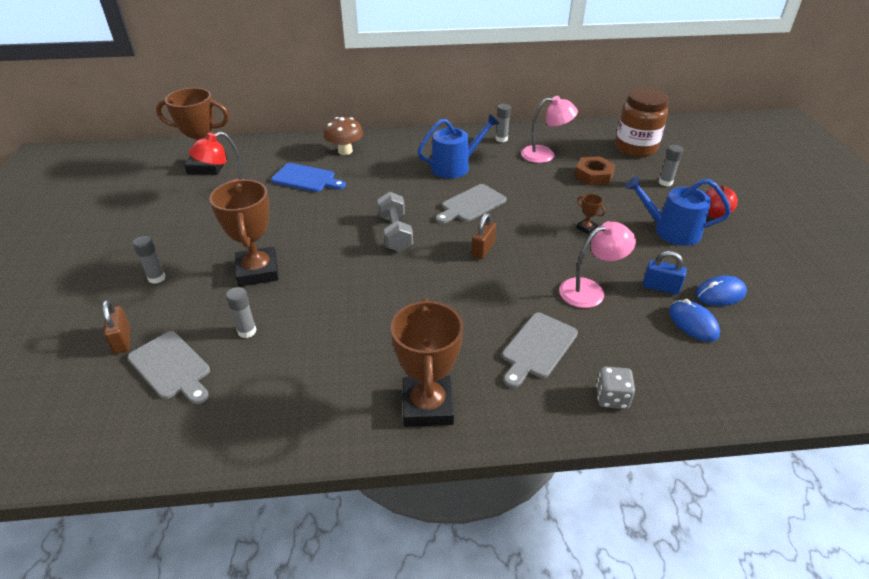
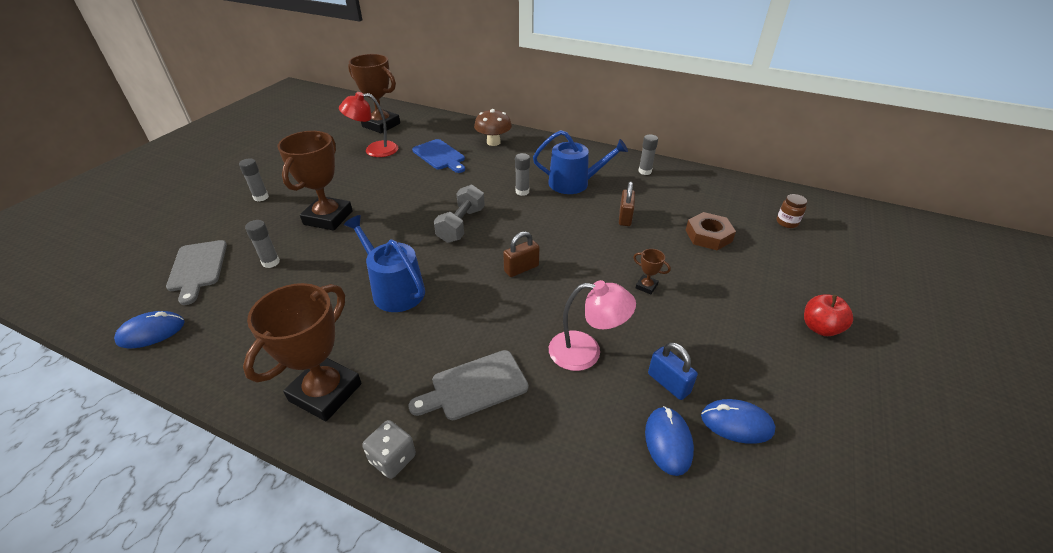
camera: 30 degrees right, 0 degrees up
brown padlock [102,300,130,354] -> brown padlock moved to [619,181,635,226]
grey cutting board [436,184,507,224] -> none
pink lamp [521,96,578,163] -> none
brown trophy [576,194,605,234] -> brown trophy turned 45 degrees counterclockwise [633,249,671,294]
grey dice [596,366,635,409] -> grey dice moved to [362,420,416,479]
brown jar [615,88,669,157] -> brown jar [776,194,807,228], size x0.43
blue watering can [625,176,731,246] -> blue watering can moved to [344,215,425,312]
grey glue stick [659,145,683,186] -> grey glue stick moved to [515,153,530,196]
none -> blue mouse [114,311,185,348]

